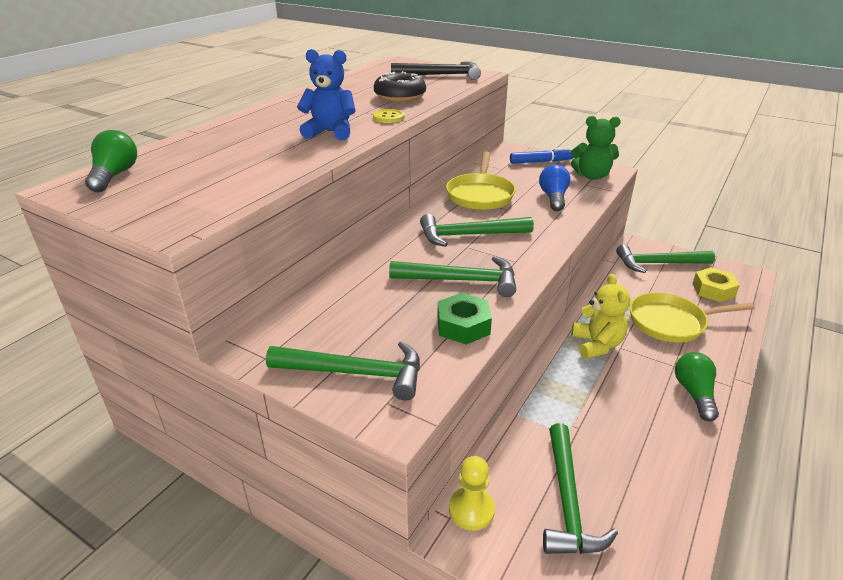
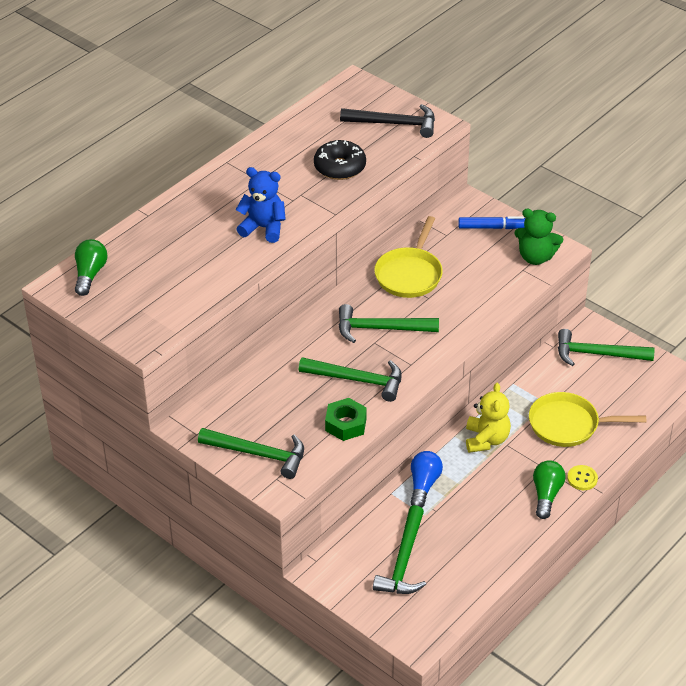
camera: 10 degrees right, 10 degrees up
yellow button [373,109,405,123] -> yellow button moved to [567,465,598,490]
yellow pawn [449,456,495,531] -> none
blue light bulb [539,164,571,211] -> blue light bulb moved to [410,451,443,508]
yellow nut [692,267,740,302] -> none

